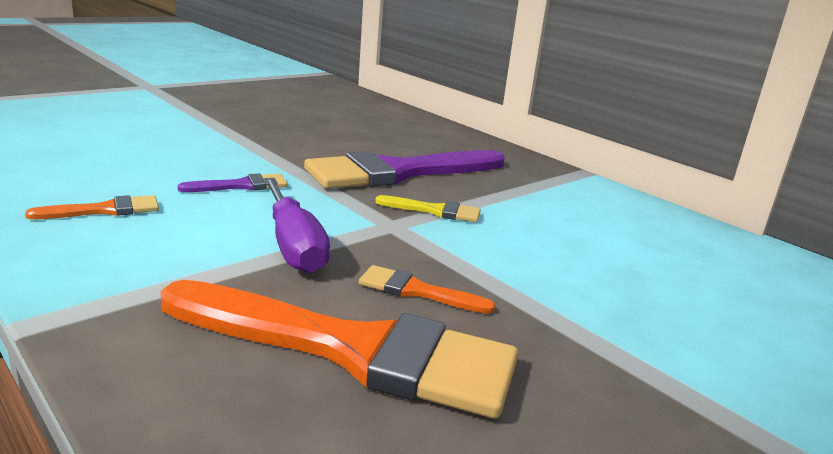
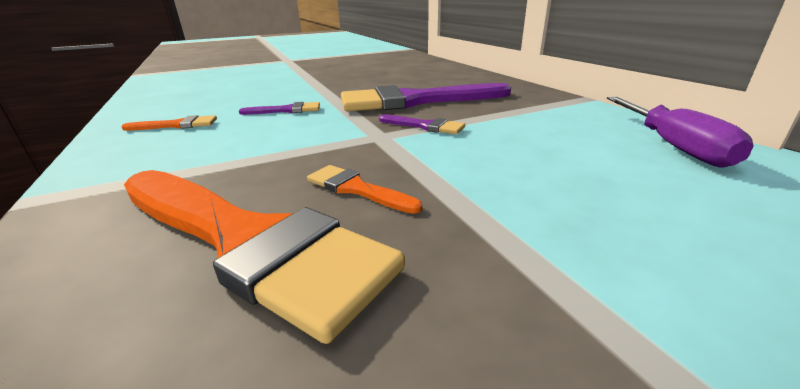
camera: 20 degrees right, 5 degrees up
purple screwdriver [263,178,330,274] -> purple screwdriver moved to [607,97,754,168]
yellow brush [375,195,481,222] -> purple brush [379,114,465,134]

